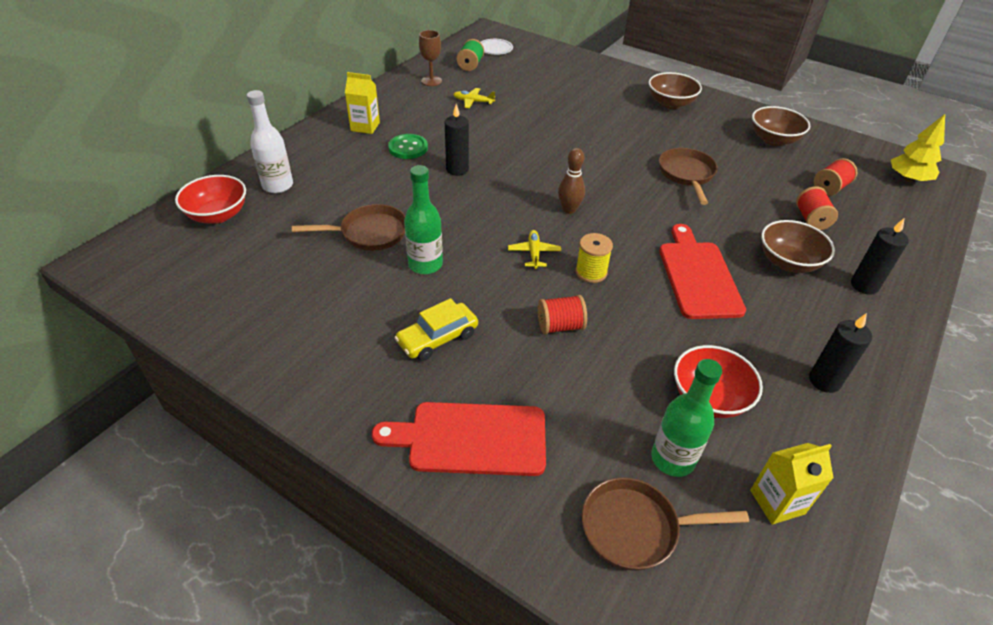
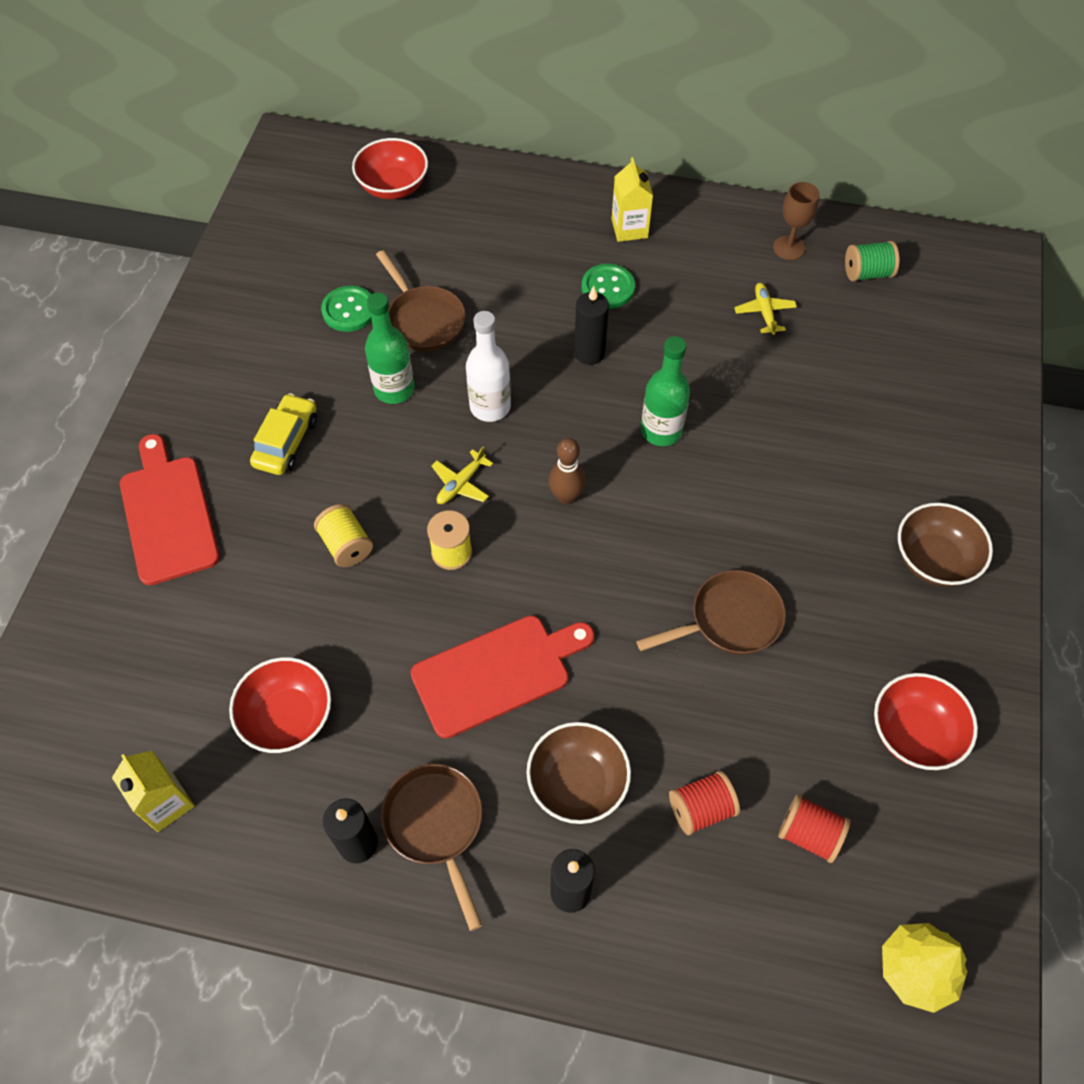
camera: 70 degrees right, 15 degrees up
white bottle [247,90,293,193] -> white bottle moved to [466,311,511,422]
yellow car [394,298,478,361] -> yellow car turned 75 degrees clockwise [250,393,317,475]
white plate [481,39,513,55] -> none
yellow plane [508,230,561,269] -> yellow plane turned 150 degrees clockwise [432,446,493,504]
red spool [538,295,587,334] -> yellow spool [314,504,373,567]
brown pan [582,477,749,571] -> brown pan moved to [381,764,483,931]
green bottle [651,359,722,477] -> green bottle moved to [641,336,690,446]
brown bowl [752,106,810,146] -> red bowl [874,673,978,770]
none -> green button [321,286,372,332]

